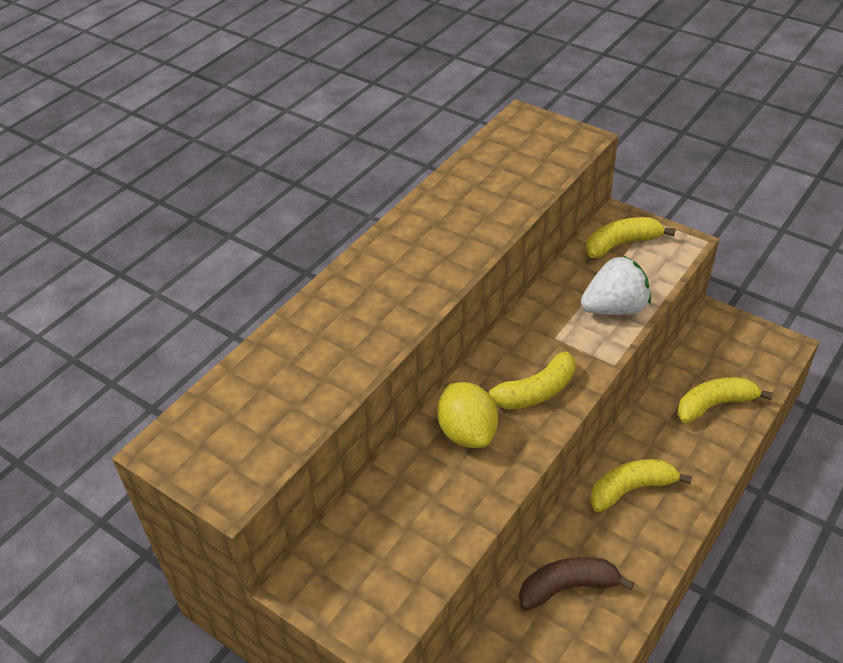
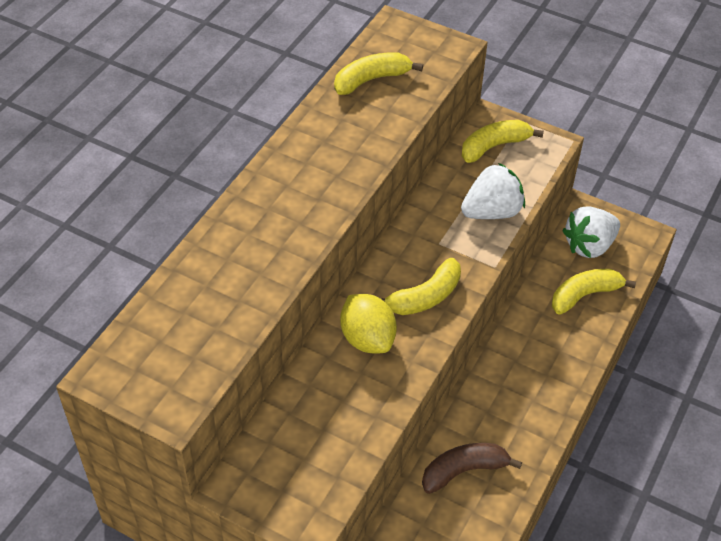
camera: 10 degrees left, 5 degrees up
yellow banana [590,459,692,512] -> yellow banana moved to [334,52,423,95]
none -> white strawberry [562,206,620,258]

